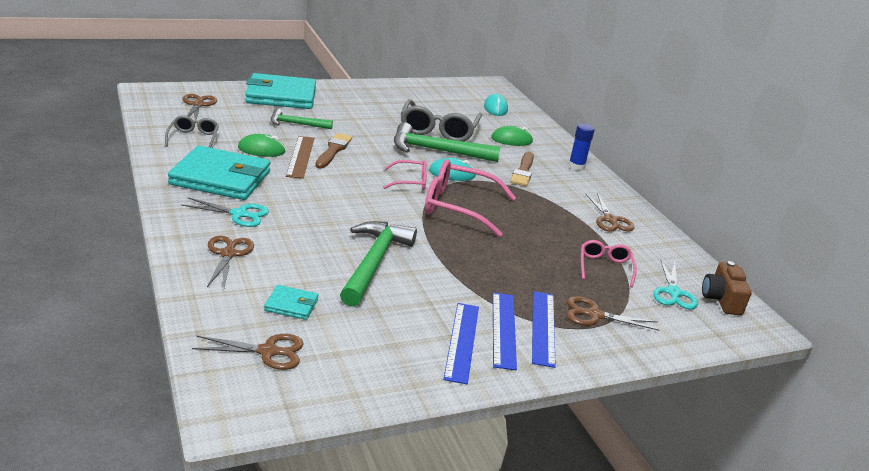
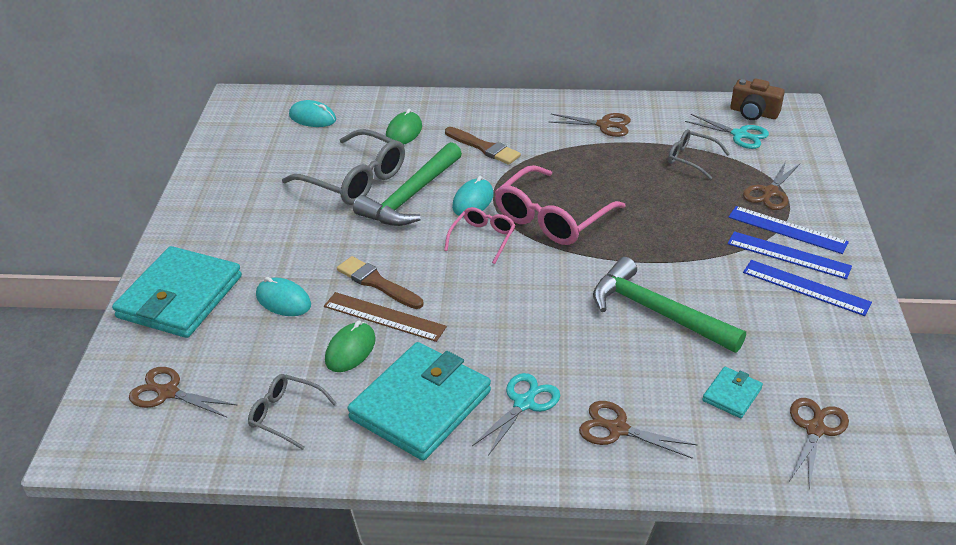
camera: 60 degrees left, 10 degrees up
green hammer [271,108,333,129] -> turquoise mouse [256,277,311,316]
blue glue stick [568,124,595,170] -> none
pink glasses [581,240,637,287] -> grey glasses [668,129,729,180]

